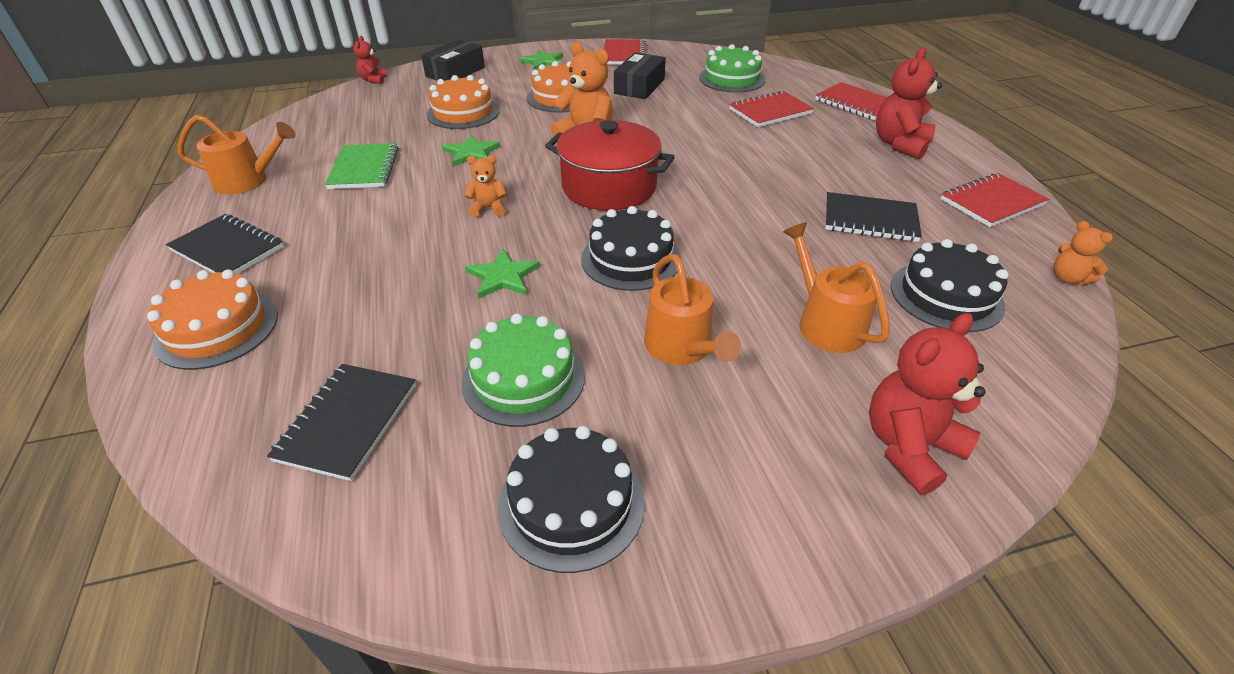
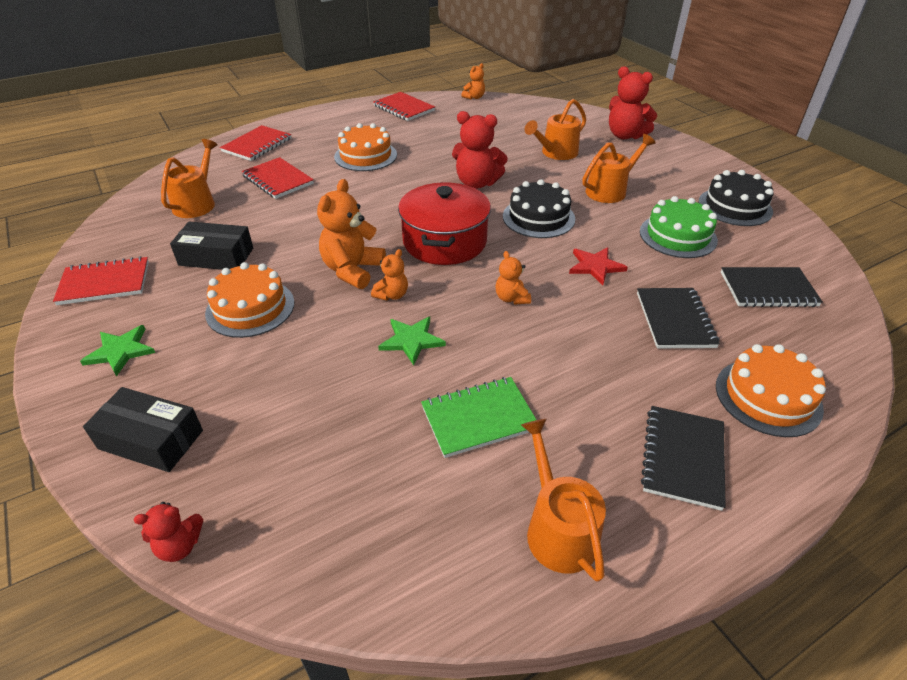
camera: 105 degrees left, 0 degrees up
orange cake [426,75,500,129] -> orange cake moved to [334,123,397,171]
green star [465,249,540,298] -> red star [569,247,628,285]
green cake [699,44,765,93] -> orange watering can [161,139,218,218]
black notebook [825,192,922,242] -> black notebook moved to [637,288,720,348]
red teddy bear [876,48,942,159] -> red teddy bear moved to [452,111,508,189]
black cake [891,239,1009,332] -> none
none -> orange teddy bear [371,249,408,301]

